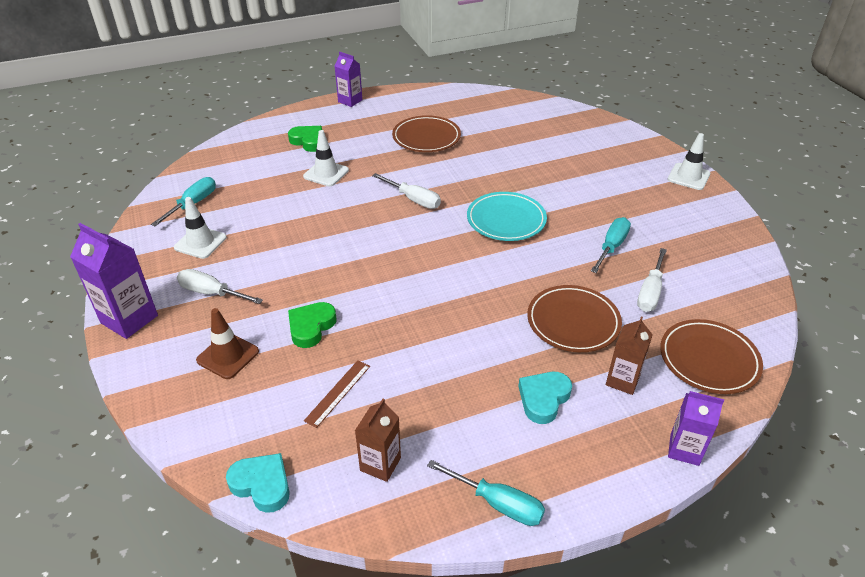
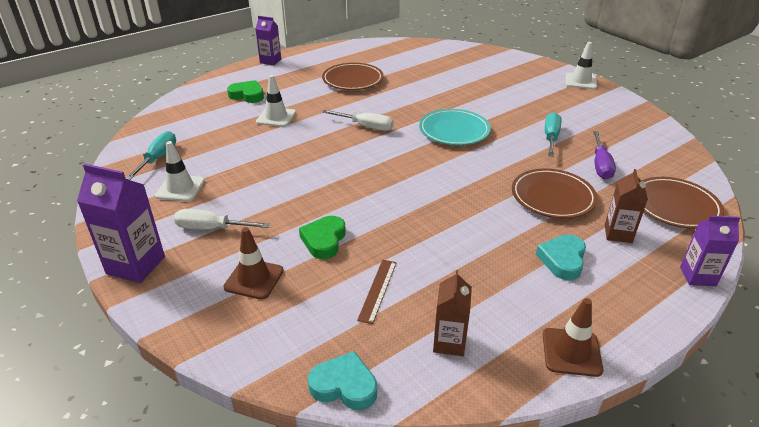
camera: 15 degrees left, 5 degrees down
turquoise screwdriver [427,460,545,526] -> brown traffic cone [543,298,603,377]
white screwdriver [637,248,667,312] -> purple screwdriver [593,131,616,180]

